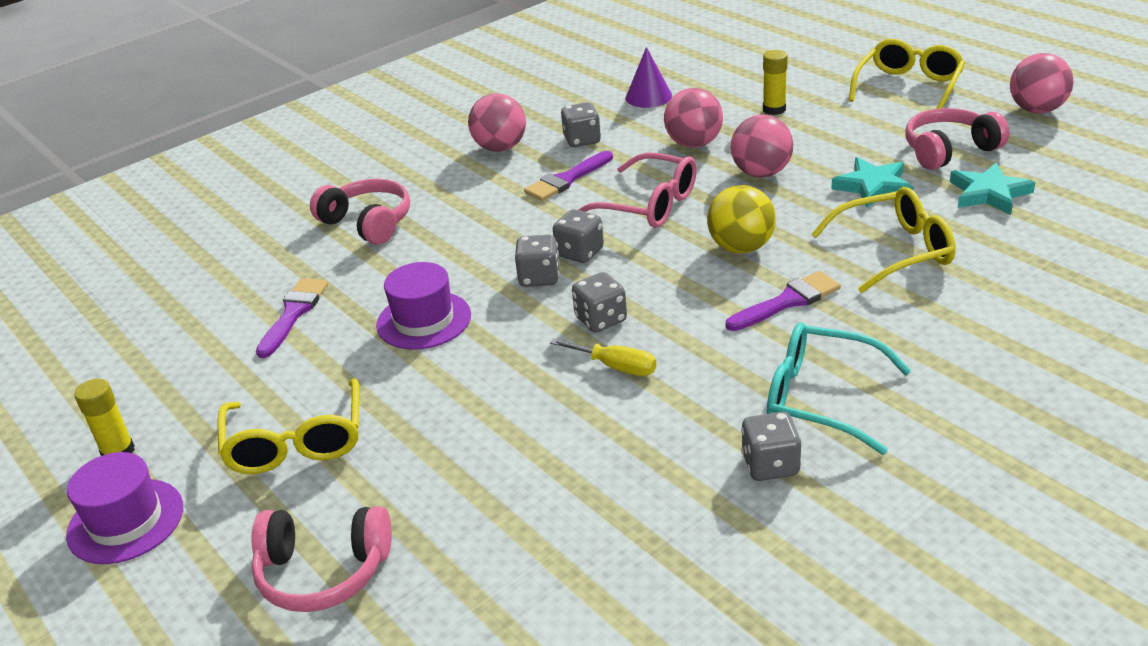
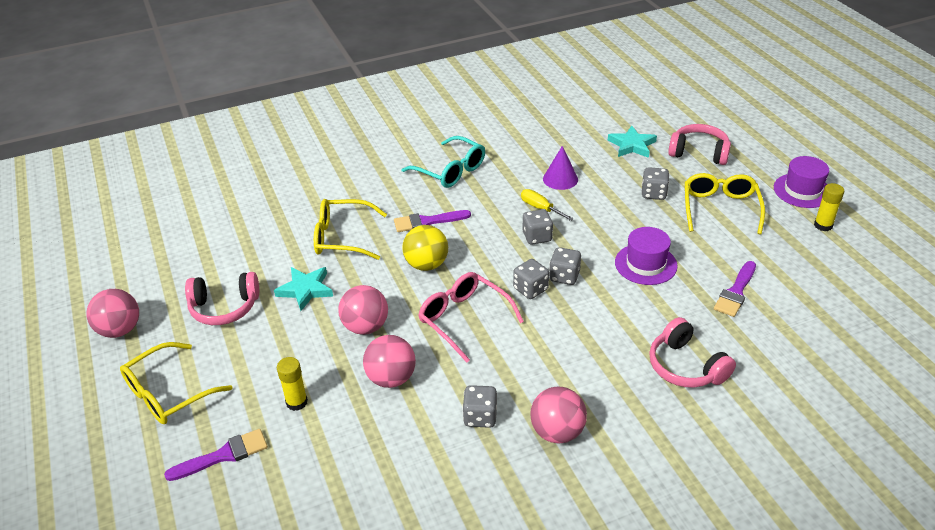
camera: 165 degrees left, 5 degrees up
purple brush [524,151,613,201] -> purple brush moved to [164,429,268,481]
purple cone [626,47,672,108] -> purple cone moved to [543,146,578,190]
grey dice [741,412,801,481] -> grey dice moved to [642,167,669,200]
turquoise star [950,162,1035,215] -> turquoise star moved to [608,125,657,158]

